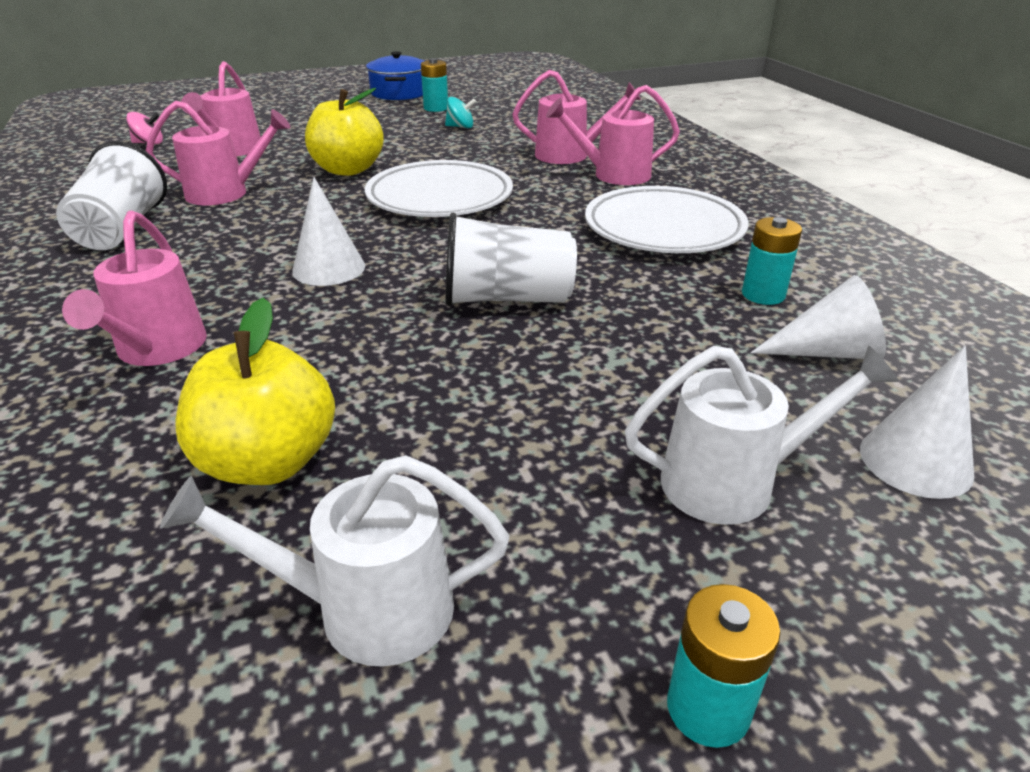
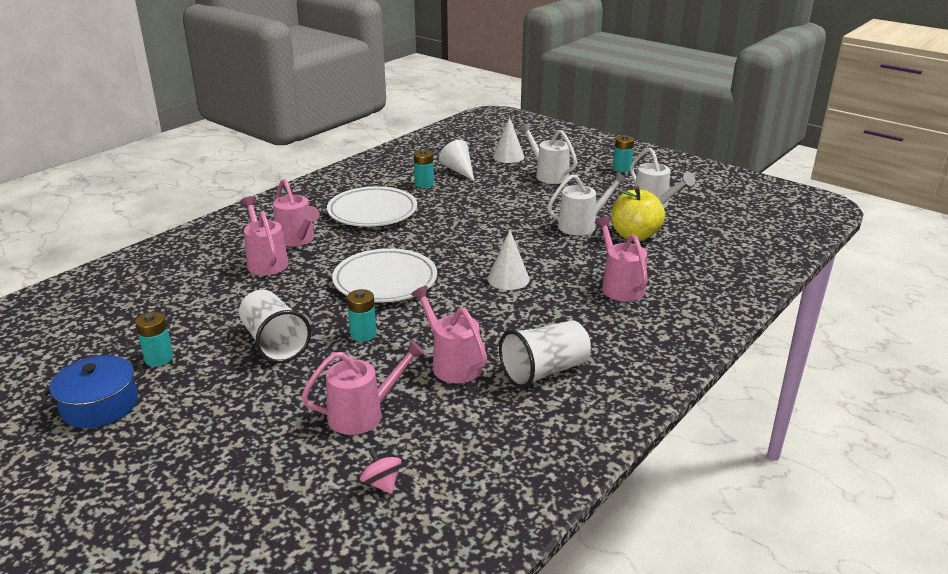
camera: 120 degrees left, 5 degrees down
pink watering can [62,211,207,366] -> pink watering can turned 75 degrees counterclockwise [595,216,648,301]
yellow apple [305,88,384,176] -> turquoise battery [347,289,376,342]
turquoise spinning top [445,97,476,128] -> none
white cup [445,213,577,306] -> white cup moved to [239,290,311,363]
none -> white watering can [547,172,628,235]

